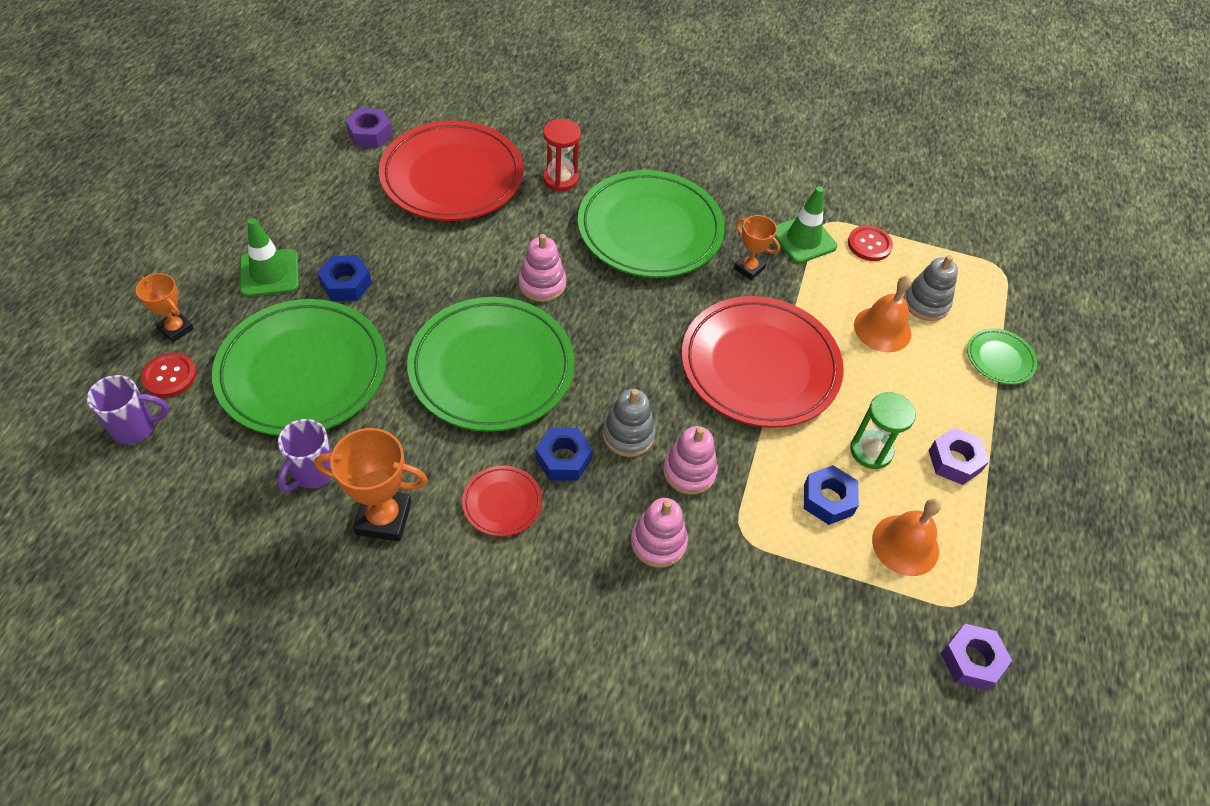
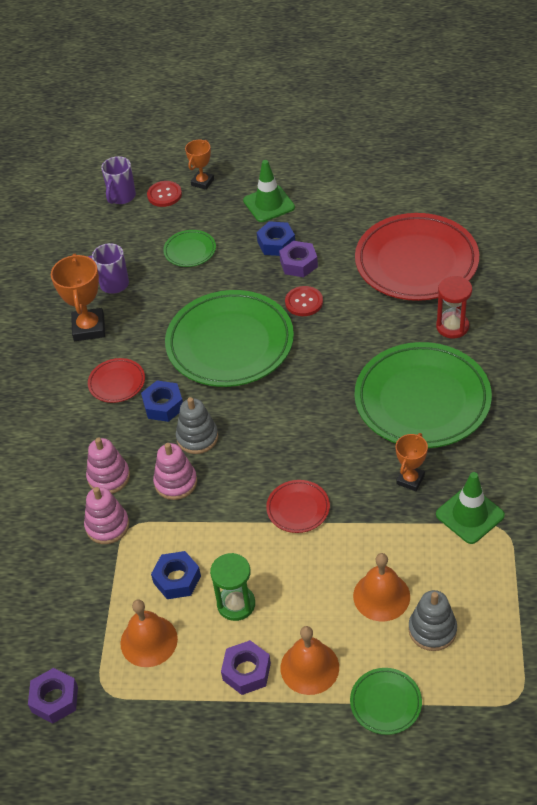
camera: 85 degrees right, 5 degrees down
purple mug [87,375,169,445] -> purple mug turned 45 degrees clockwise [101,156,136,204]
green plate [212,299,386,436] -> green plate [163,230,216,267], size x0.44
purple nut [345,108,392,148] -> purple nut moved to [279,241,318,277]
pink stacking toy [519,234,566,302] -> pink stacking toy moved to [84,487,129,544]
red plate [682,296,844,428] -> red plate [266,480,330,533], size x0.44
red button [848,225,893,261] -> red button moved to [285,286,323,316]
none -> orange bell [281,626,339,695]

